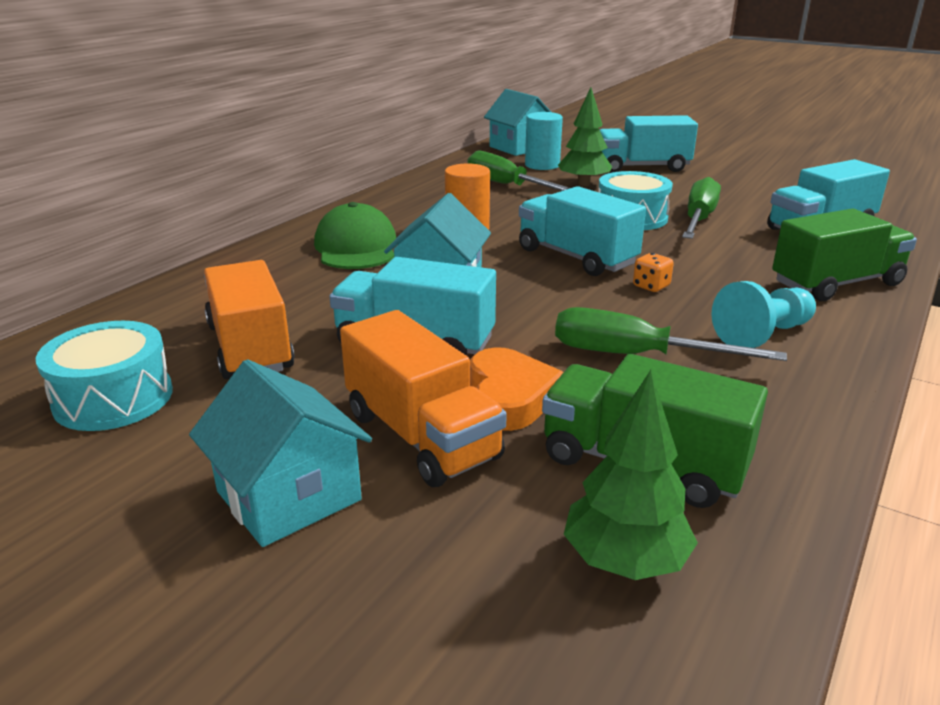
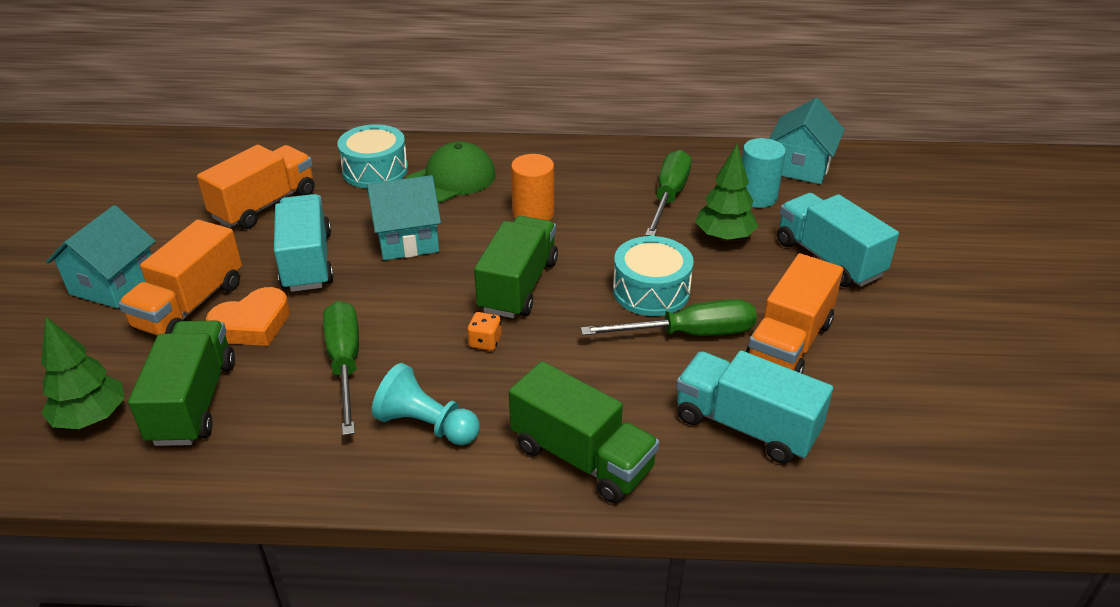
camera: 60 degrees right, 10 degrees up
turquoise drum [36,321,173,431] -> turquoise drum moved to [337,124,408,188]
turquoise truck [519,186,646,276] -> green truck [474,216,558,318]
none -> orange truck [745,253,843,374]

